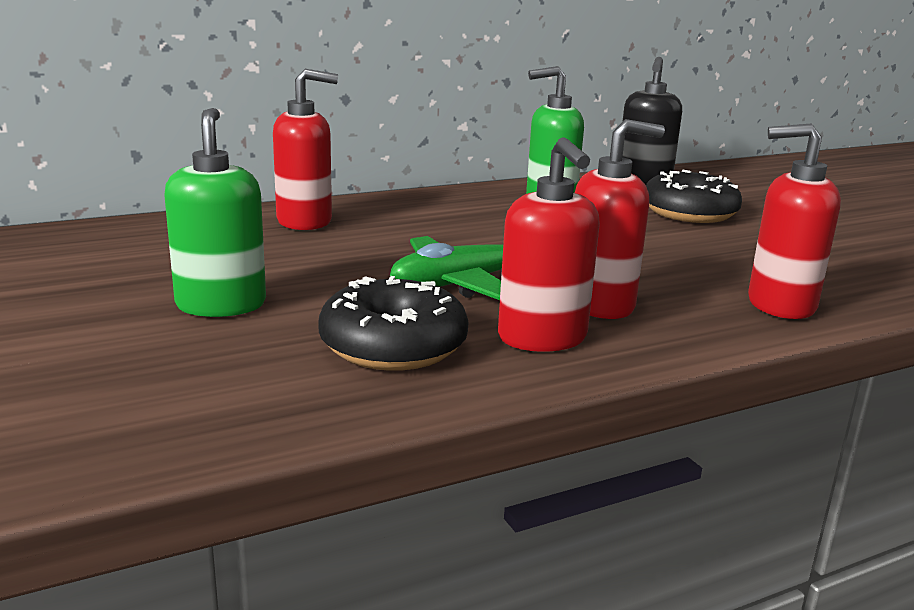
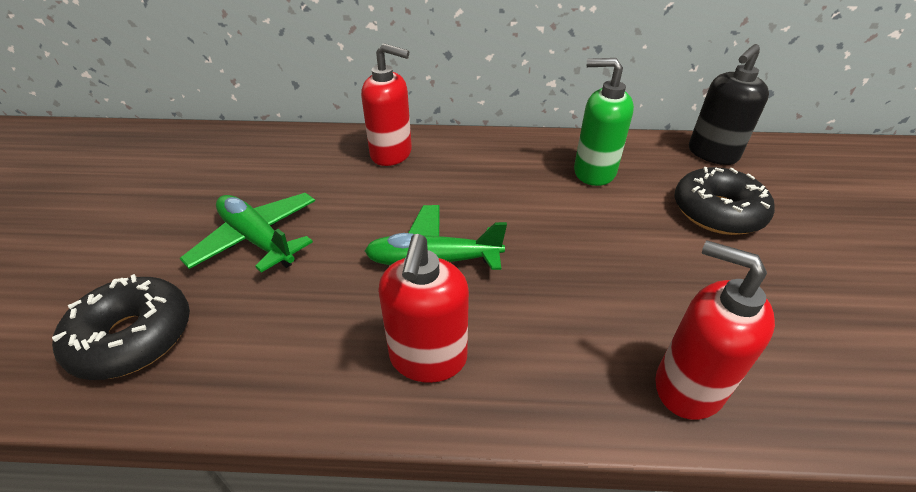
camera: 30 degrees right, 20 degrees up
green soap dispenser [165,108,266,317] -> green plane [180,193,315,273]
black donut [318,276,469,371] -> black donut moved to [52,274,190,380]
red soap dispenser [575,119,665,319] -> none

